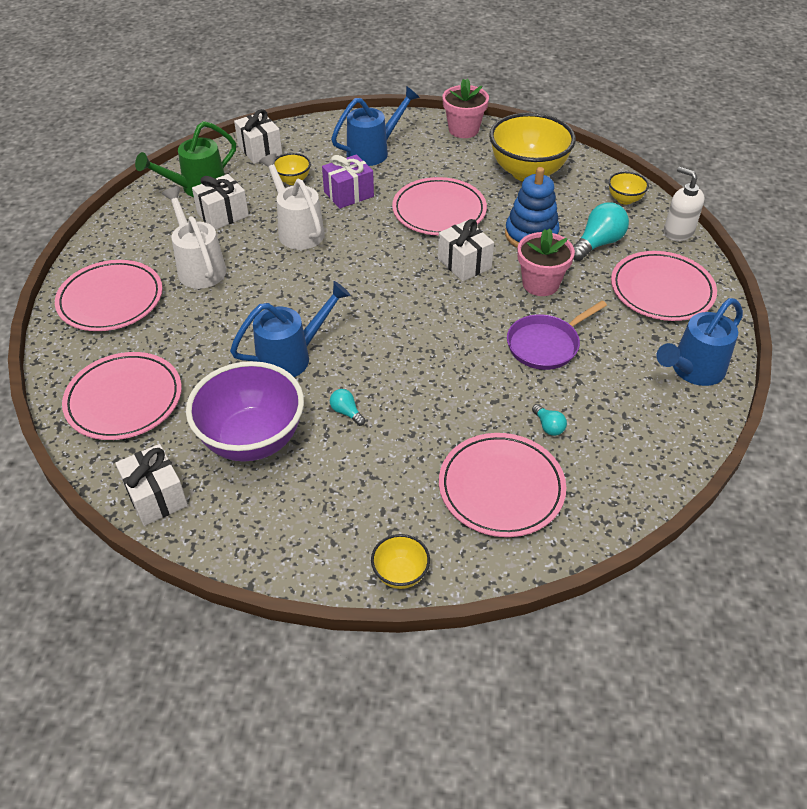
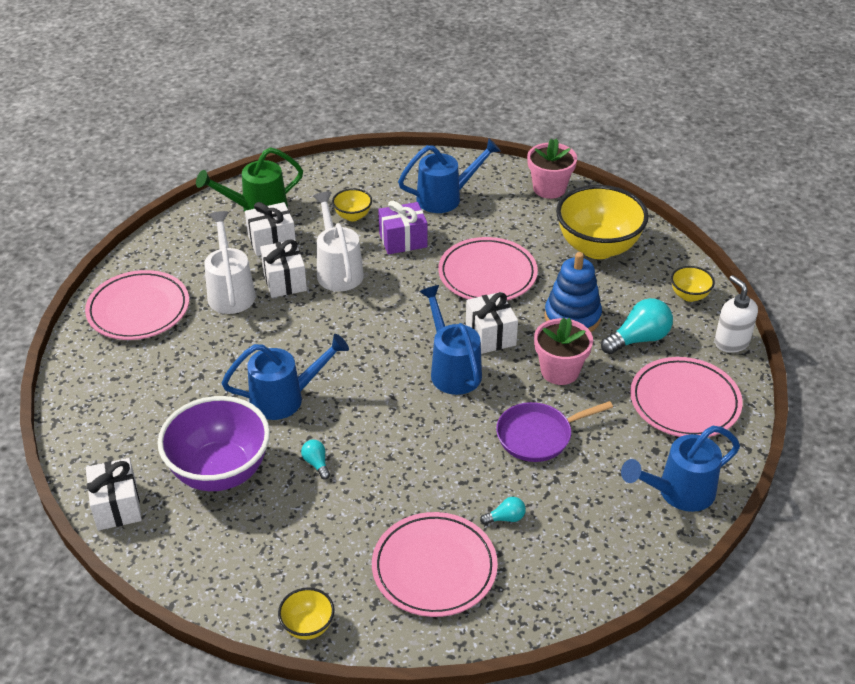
camera: 15 degrees right, 5 degrees down
pink plate [62,352,182,440] -> none
white gift [234,109,282,164] -> white gift moved to [260,239,307,298]
turquoise light bulb [532,404,567,436] -> turquoise light bulb turned 90 degrees counterclockwise [480,497,526,525]
none -> blue watering can [419,285,482,395]

